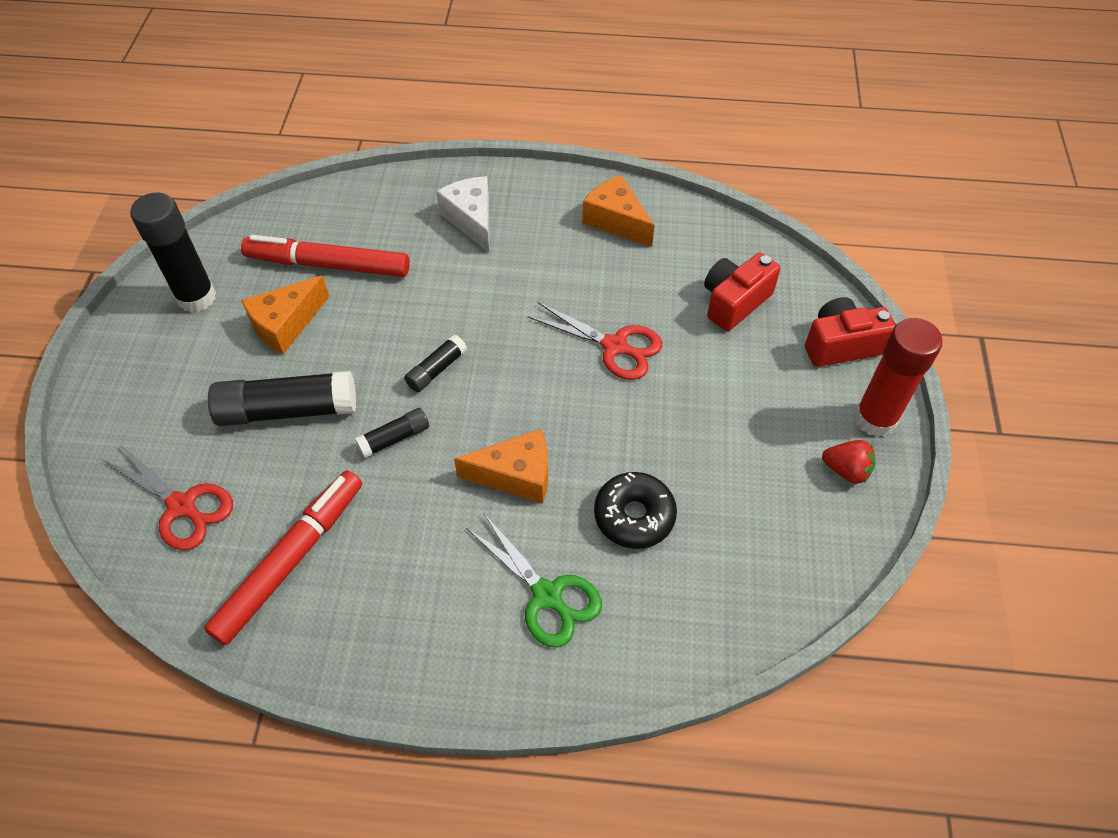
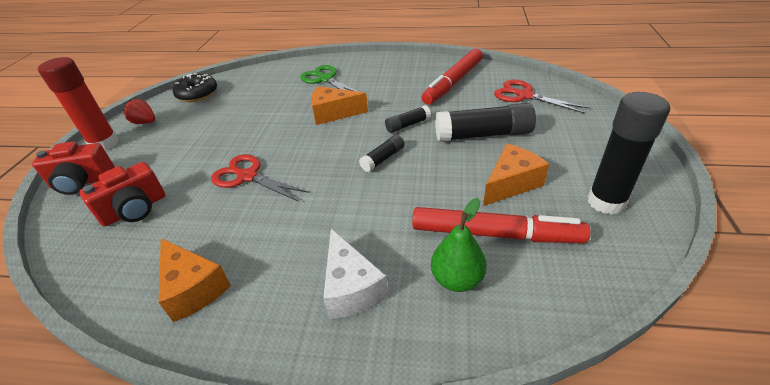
camera: 175 degrees left, 15 degrees down
black donut [594,472,677,549] -> black donut moved to [173,73,217,102]
none -> green pear [431,198,487,292]

